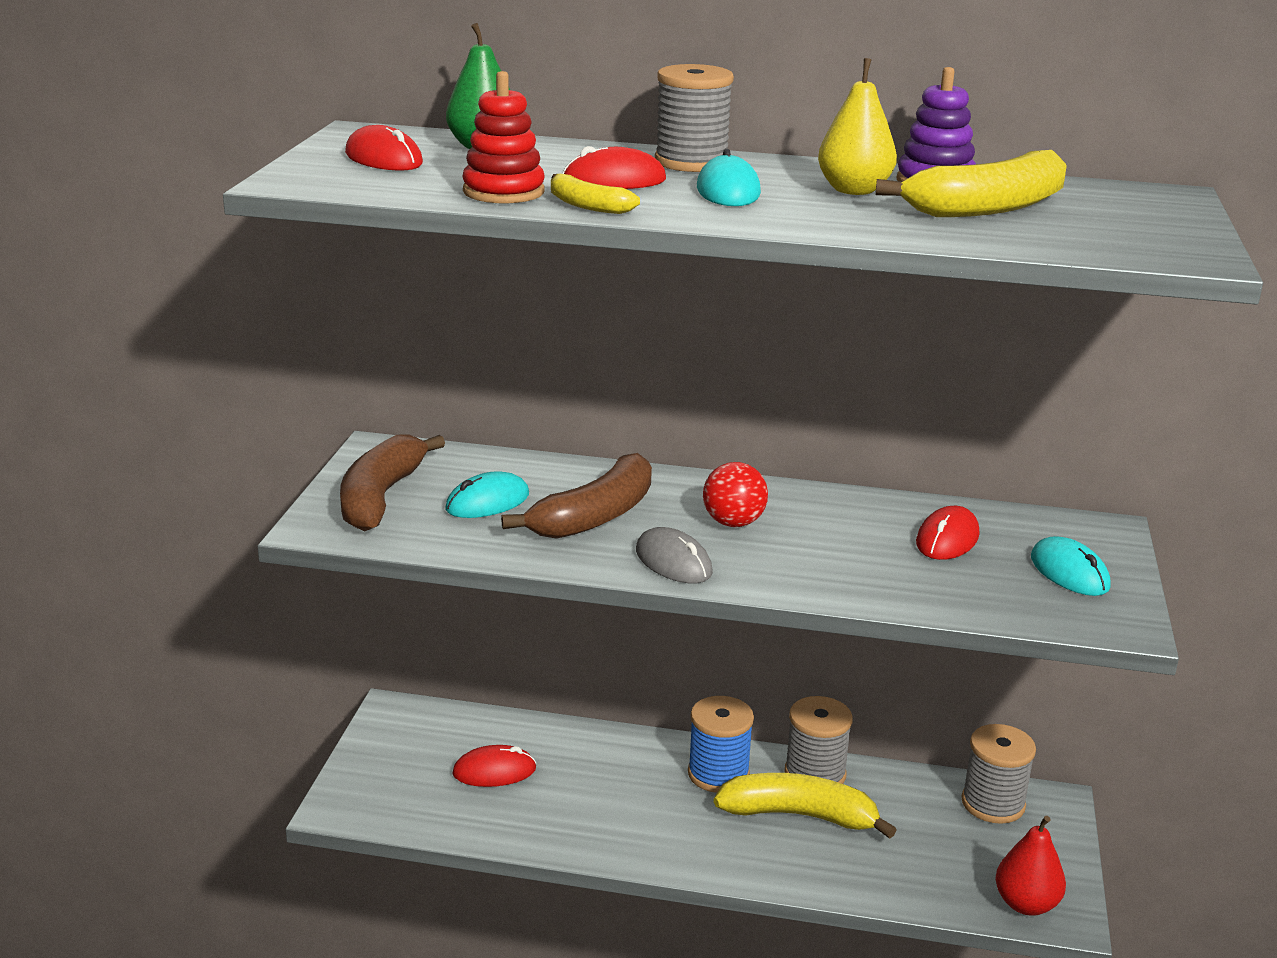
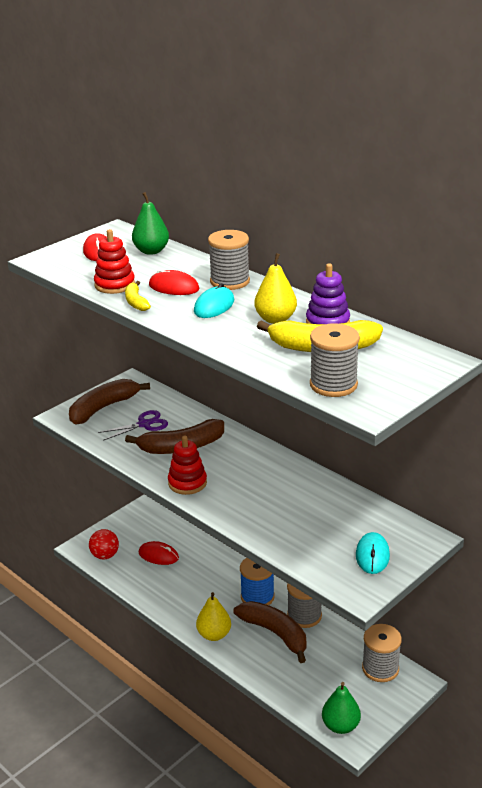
camera: 35 degrees right, 5 degrees up
turquoise mouse [445,471,529,518] -> purple scissors [98,410,168,441]
grey mouse [636,527,713,583] -> red stacking toy [168,435,207,495]
red ball [703,462,768,527] -> red ball moved to [89,529,119,559]
yellow banana [714,773,897,839] -> brown banana [234,601,307,663]
red mouse [916,506,979,560] -> none
red pear [996,816,1066,916] -> green pear [322,682,361,734]
none -> yellow pear [196,592,231,641]
none -> grey spool [310,323,360,397]

